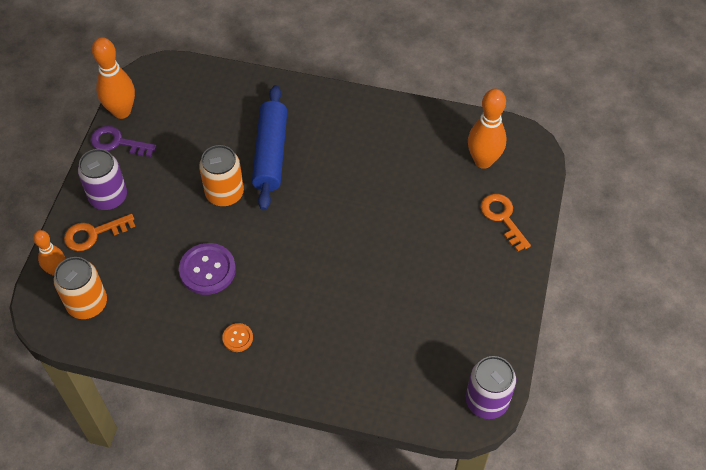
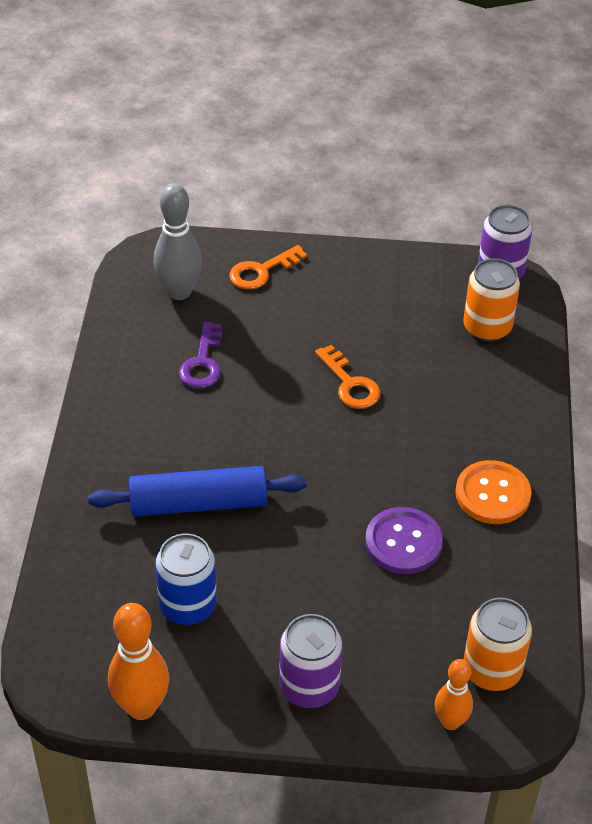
camera: 100 degrees left, 10 degrees down
orange key [64,214,135,251] -> orange key moved to [315,345,381,409]
purple key [90,126,157,157] -> purple key moved to [179,322,222,388]
orange can [199,145,244,206] -> orange can moved to [463,258,520,342]
orange button [222,323,253,352] -> orange button [455,460,531,524], size x1.92
orange bowling pin [468,89,507,169] -> grey bowling pin [154,184,202,300]
none -> blue can [155,533,217,625]

